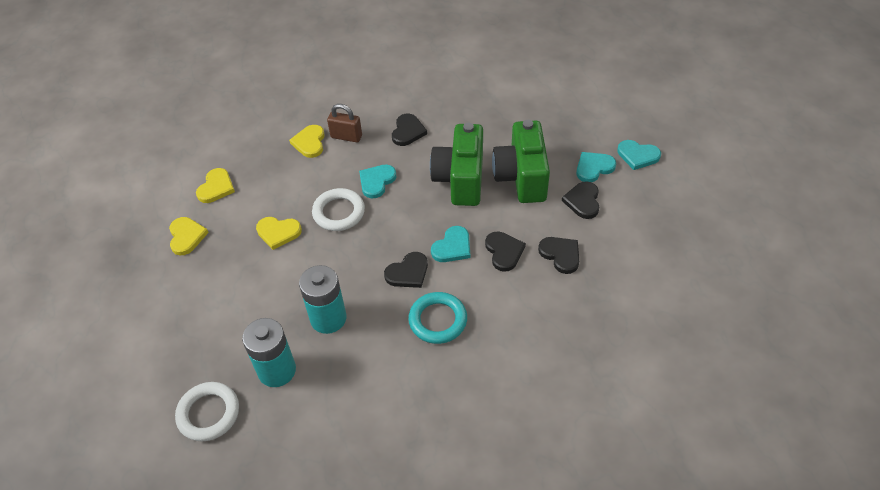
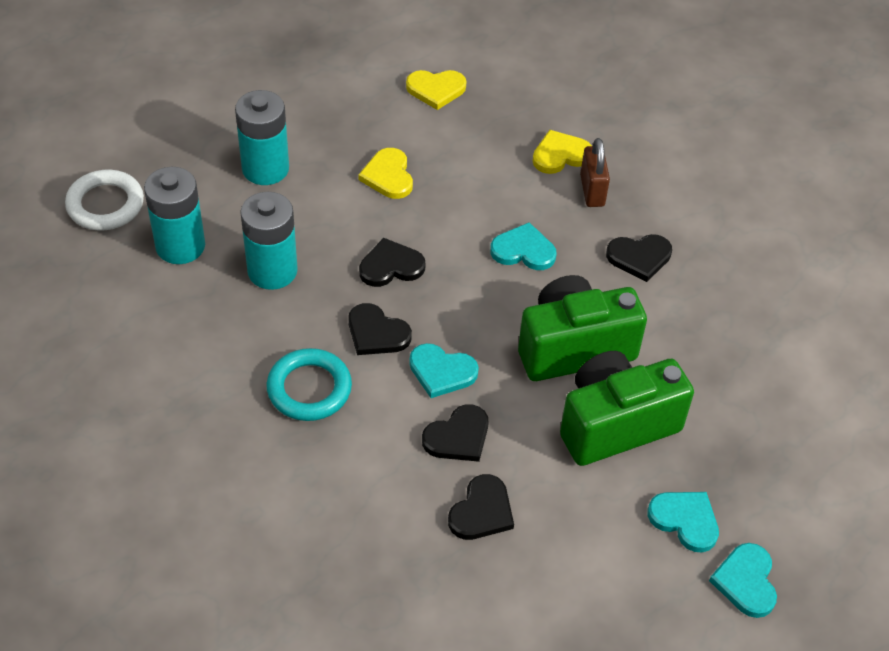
camera: 65 degrees right, 0 degrees up
yellow heart [169,217,209,255] -> none
white ring [312,188,365,231] -> none
black heart [562,181,599,219] -> black heart moved to [359,238,425,287]
none -> turquoise battery [235,90,289,185]

